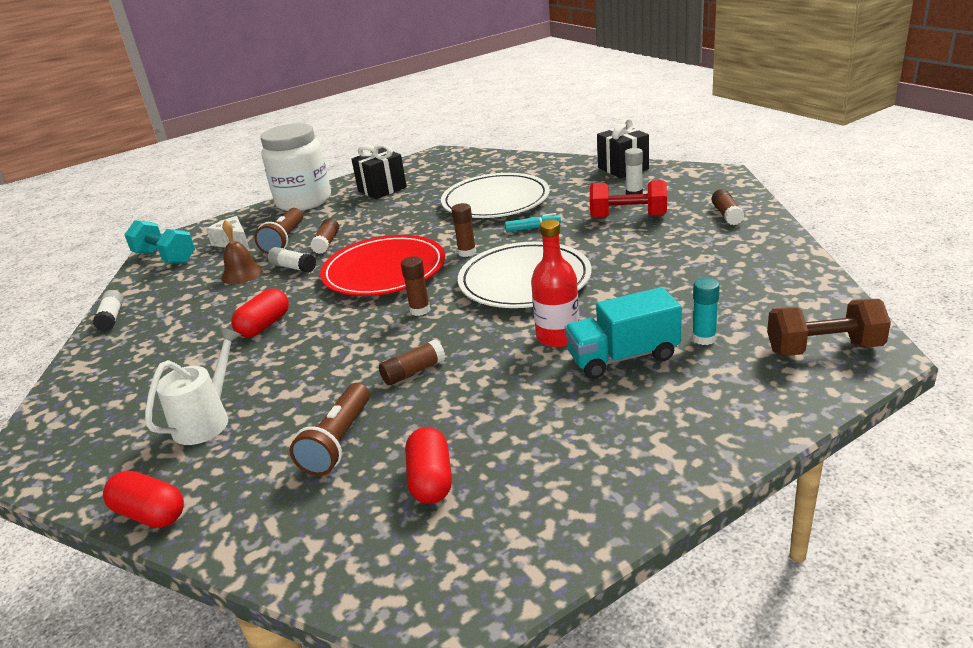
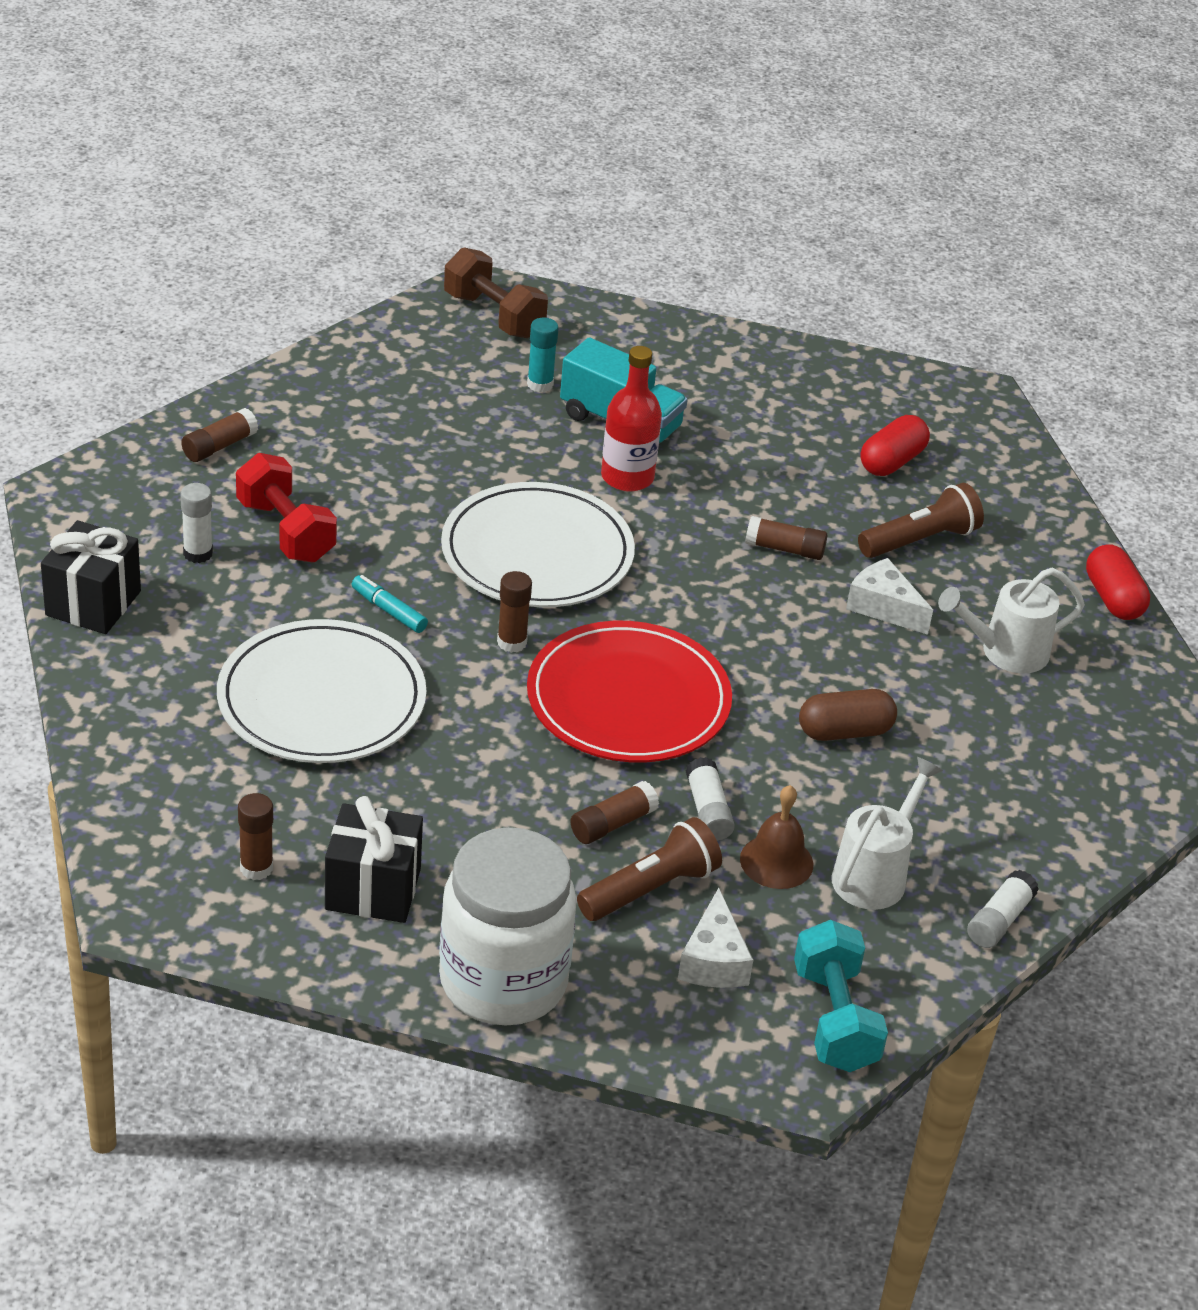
camera: 140 degrees left, 10 degrees up
red capsule [231,289,289,337] -> brown capsule [799,689,897,741]
brown glue stick [401,256,430,316] -> brown glue stick moved to [238,793,273,880]
none -> white watering can [831,757,943,910]
none -> white cheese [846,558,933,635]

